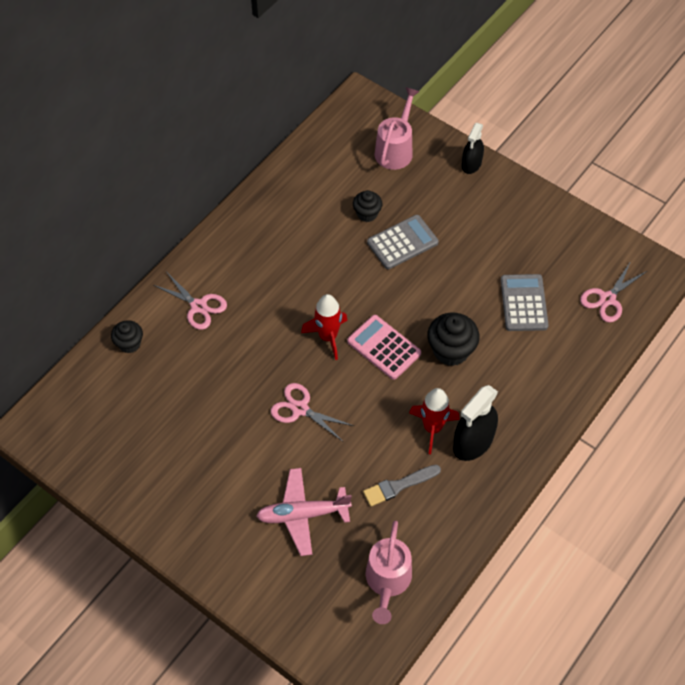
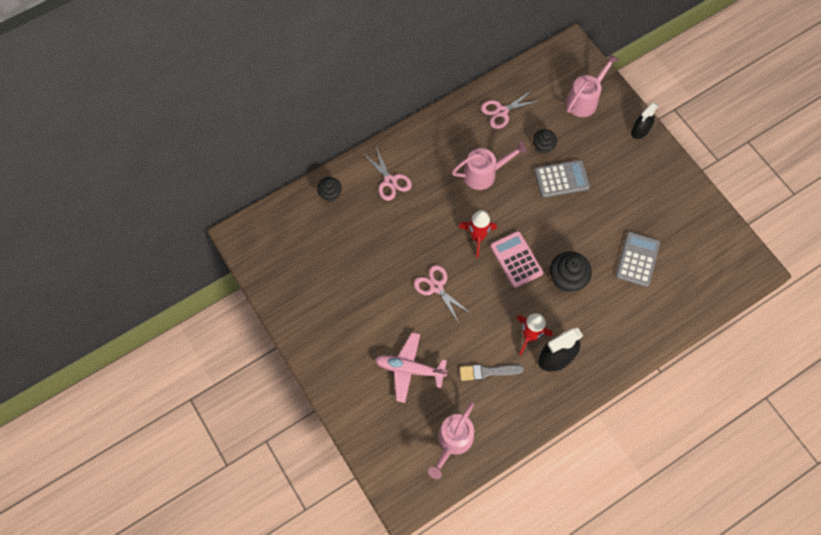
camera: 20 degrees right, 10 degrees up
pink scissors [580,261,647,323] -> pink scissors moved to [481,90,541,129]
none -> pink watering can [452,141,527,190]

